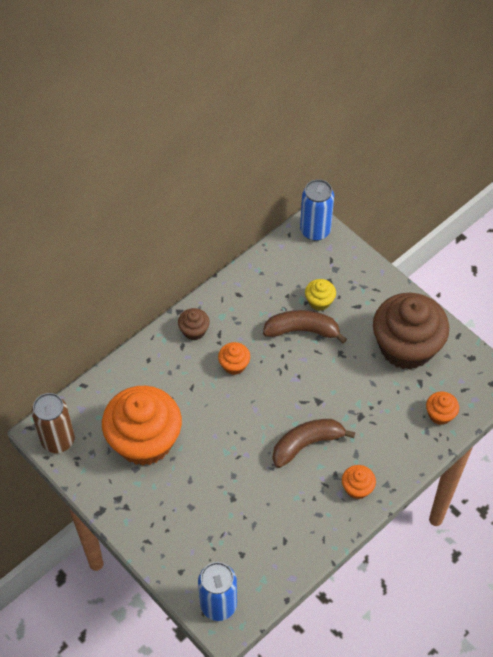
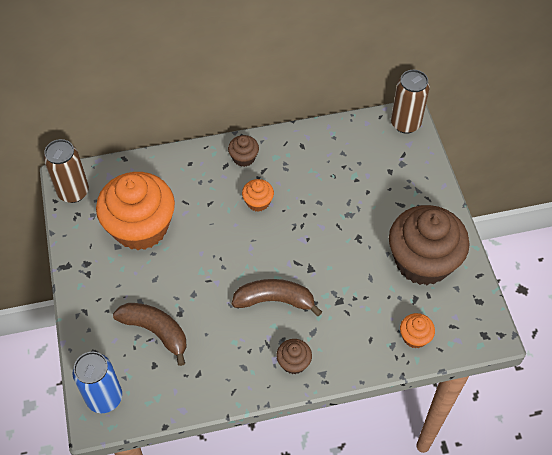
camera: 30 degrees right, 0 degrees up
brown banana [263,310,347,344] -> brown banana moved to [113,303,187,366]
blue can [300,179,334,241] -> brown can [391,70,430,134]
yellow cupcake [305,279,336,311] -> none
orange cupcake [342,465,376,499] -> brown cupcake [276,339,312,374]

